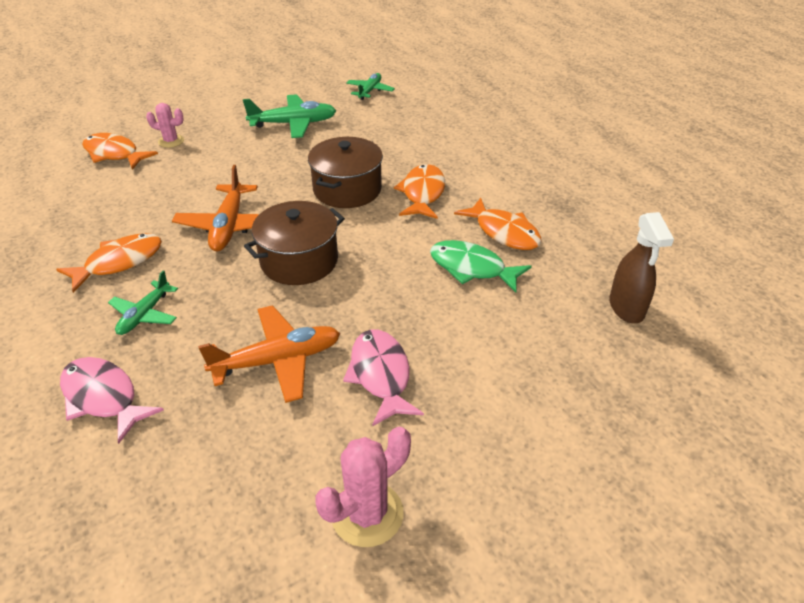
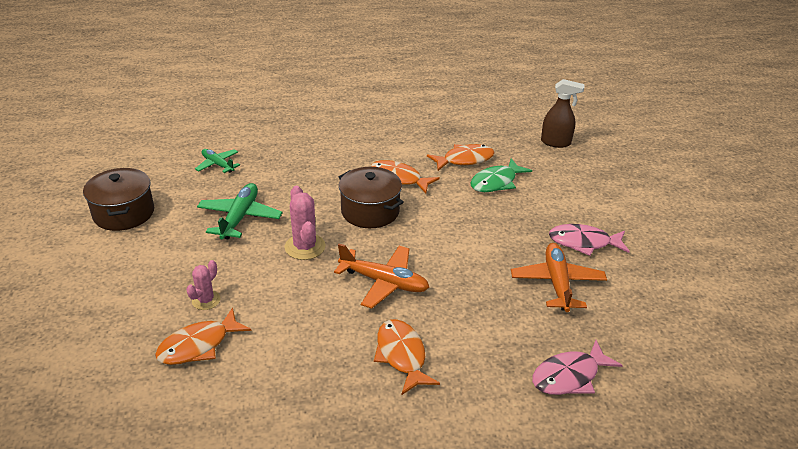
camera: 70 degrees left, 5 degrees down
green plane [108,270,178,335] -> none
brown pot [244,201,345,285] -> brown pot moved to [83,168,154,231]
pink cactus [315,426,411,547] -> pink cactus moved to [284,186,326,260]

